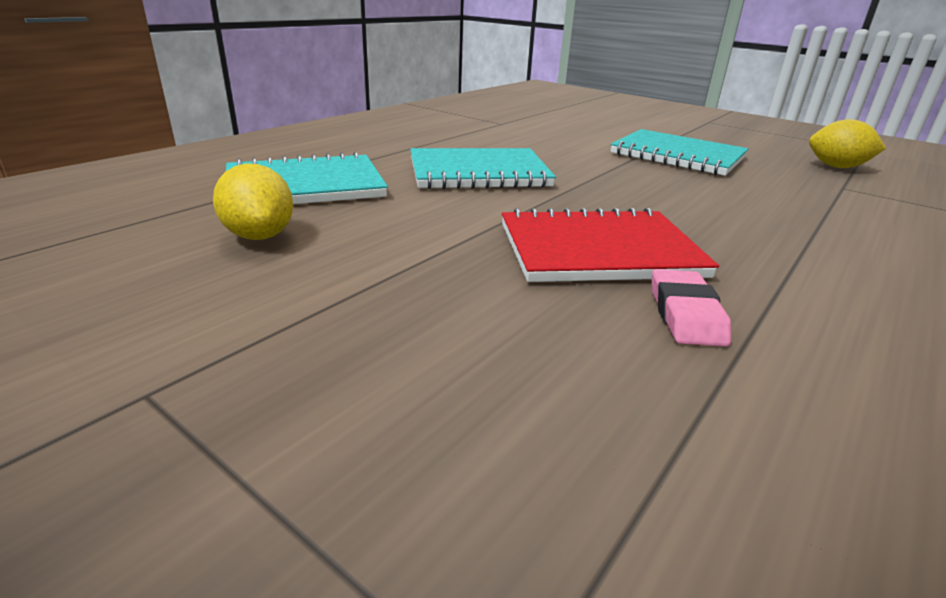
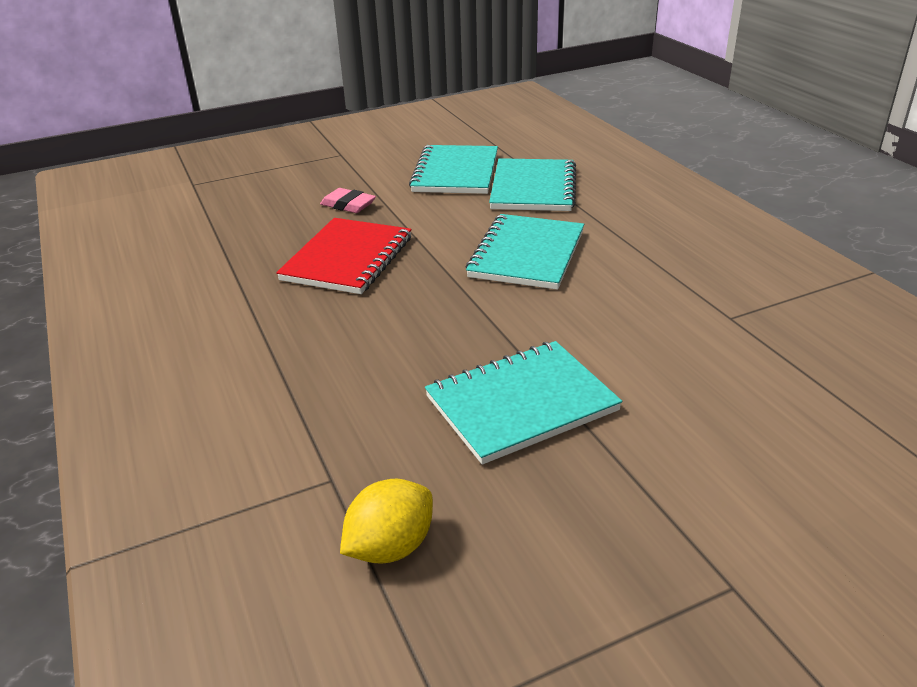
camera: 120 degrees right, 5 degrees up
yellow lemon [213,164,293,240] -> turquoise notebook [409,145,498,194]
pink eraser [652,269,731,347] -> pink eraser moved to [320,188,376,213]

